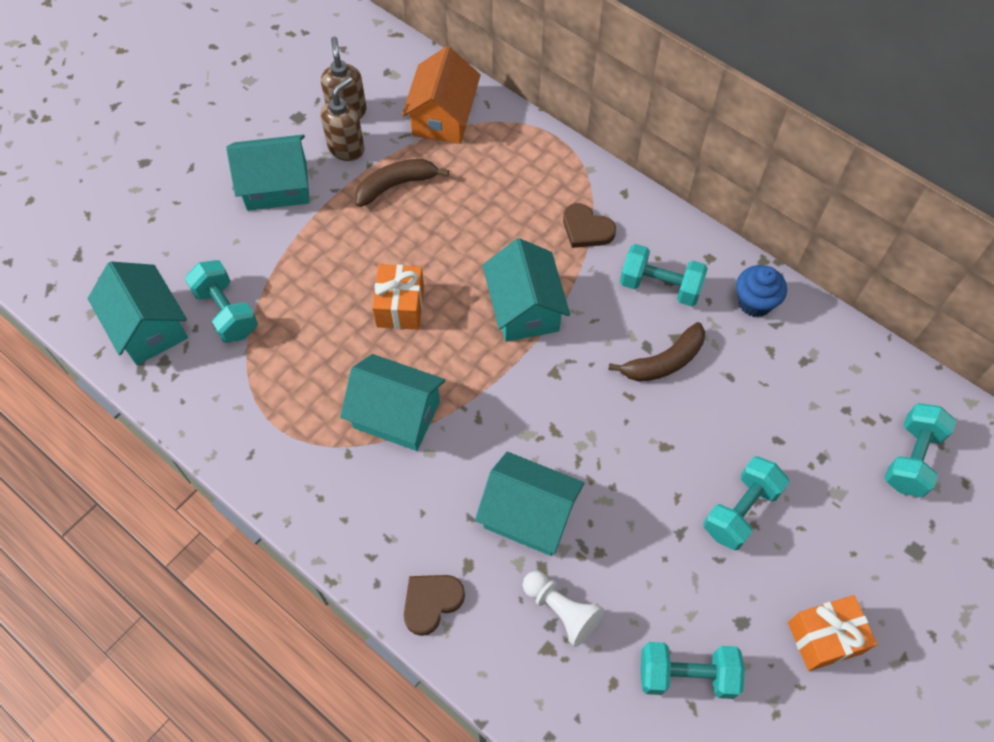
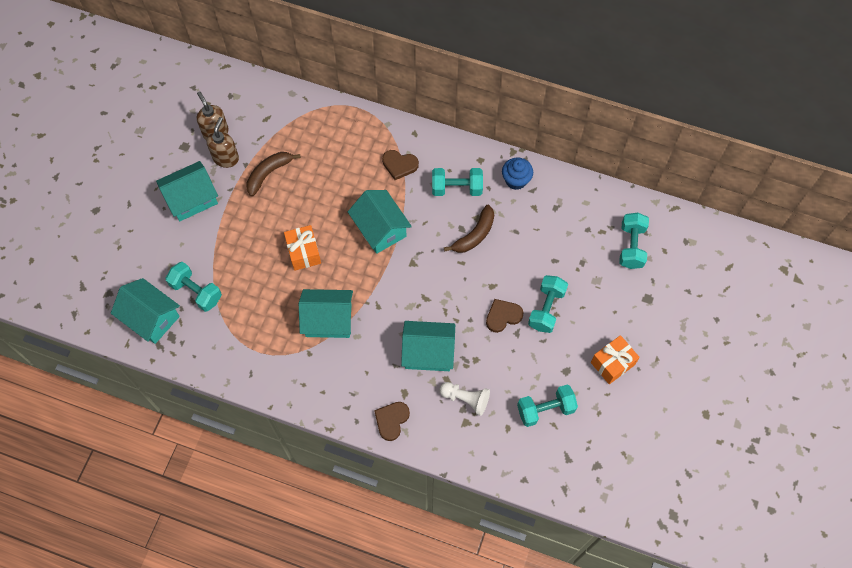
camera: 20 degrees left, 5 degrees up
orange house [402,46,481,144] -> none
none -> brown heart [486,299,523,333]

